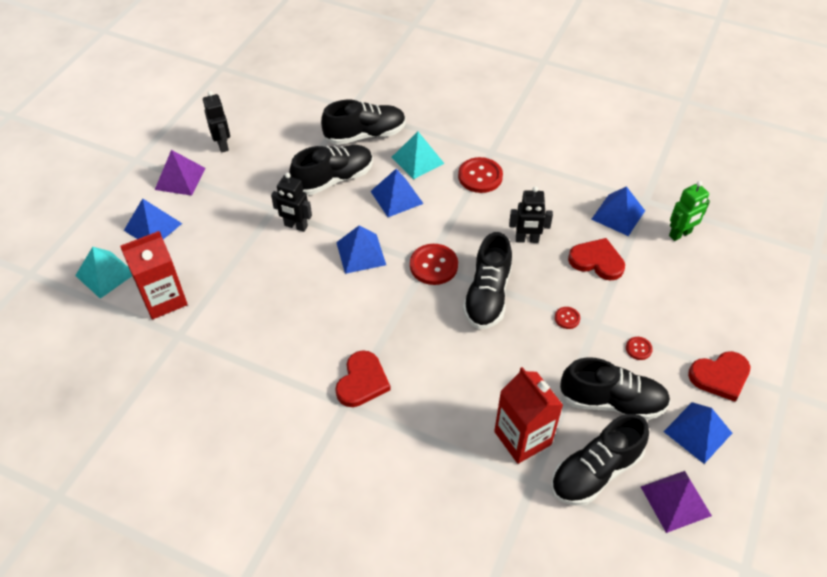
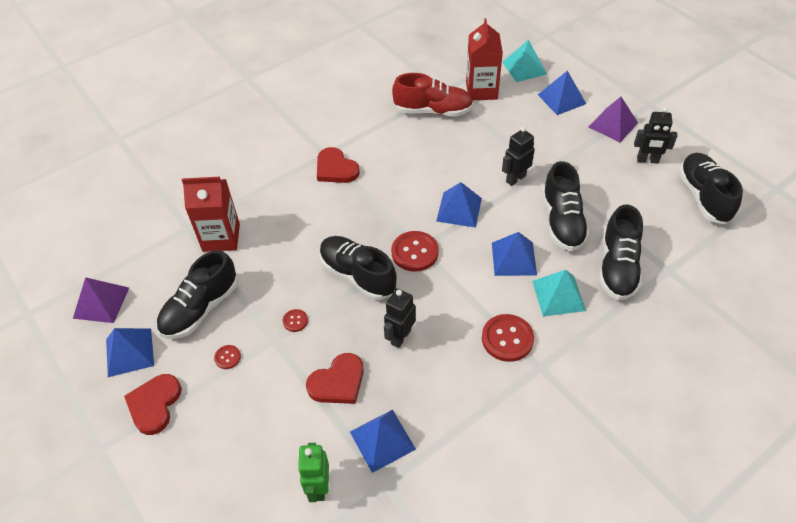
camera: 120 degrees right, 0 degrees up
black shoe [551,414,649,506] -> black shoe moved to [679,153,743,224]
none -> red shoe [392,73,473,116]

